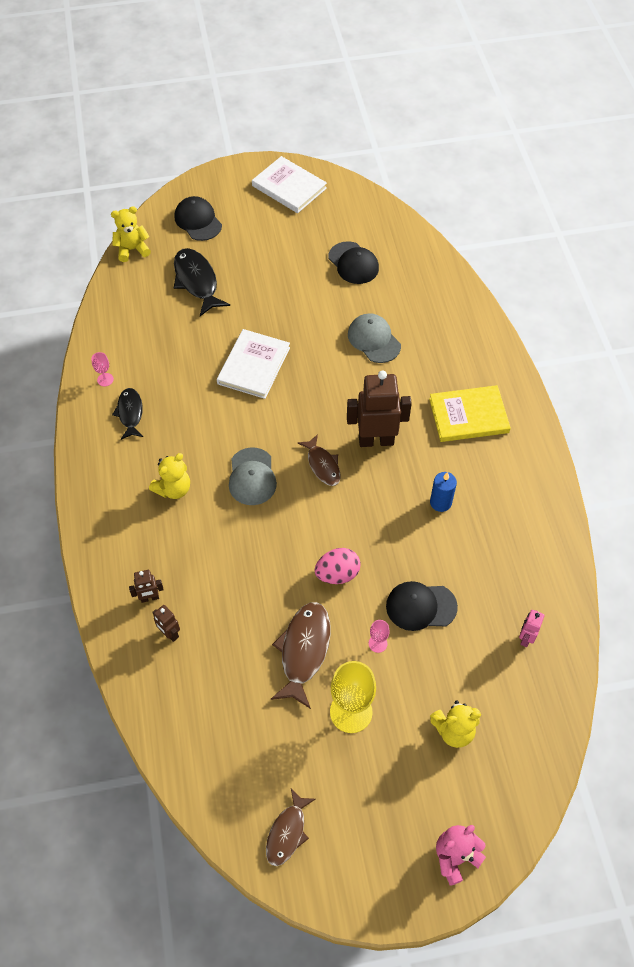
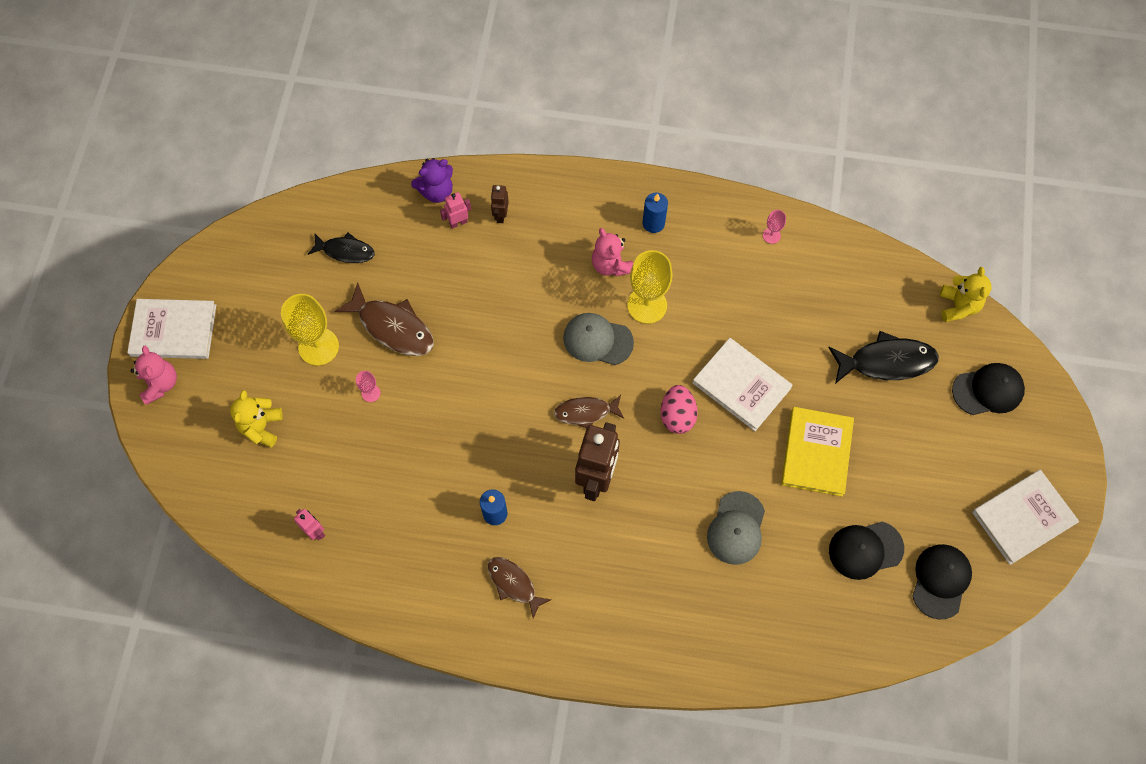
camera: 110 degrees right, 10 degrees up
black fish [112,388,143,440] -> black fish moved to [308,232,375,263]
yellow teddy bear [149,453,190,499] -> pink teddy bear [592,228,633,276]
brown robot [152,605,180,642] -> pink robot [440,192,471,229]
brown fish [266,789,315,866] -> brown fish moved to [488,557,552,619]
pink egg [314,548,361,584] -> pink egg moved to [661,385,698,434]
grey cap [348,313,401,363] -> grey cap turned 120 degrees clockwise [707,491,765,565]
black cap [386,581,458,631] -> black cap moved to [912,544,972,620]
yellow book [429,385,511,442] -> yellow book moved to [781,407,854,497]
none -> white book [127,299,216,359]
none -> purple teddy bear [411,158,453,203]
none -> yellow goblet [627,250,673,324]
none -> blue candle [643,193,668,233]

